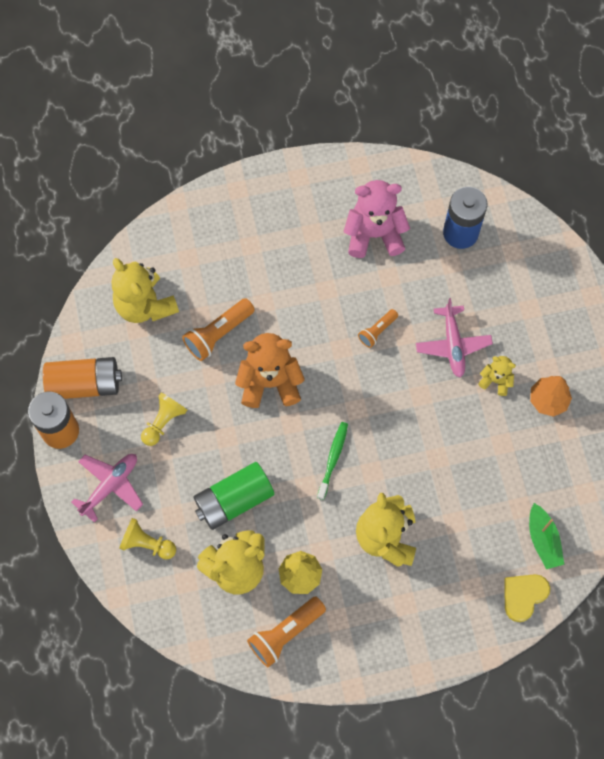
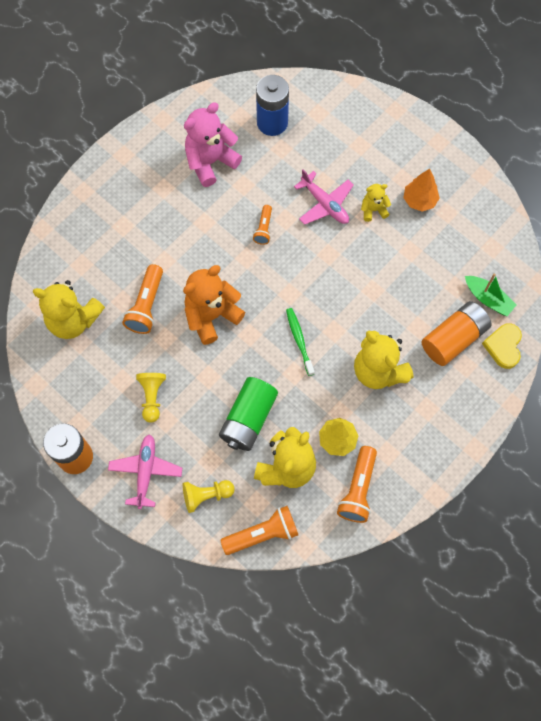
camera: 35 degrees left, 0 degrees up
orange battery [43,357,122,399] -> orange battery moved to [422,301,491,366]
none -> orange flashlight [220,506,298,555]

